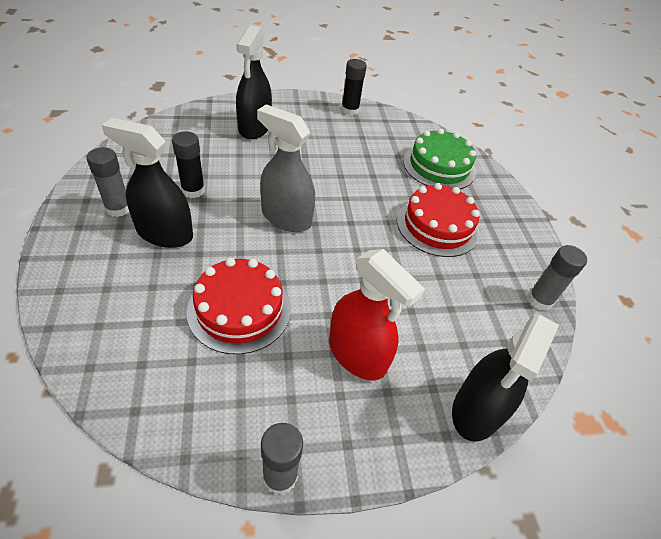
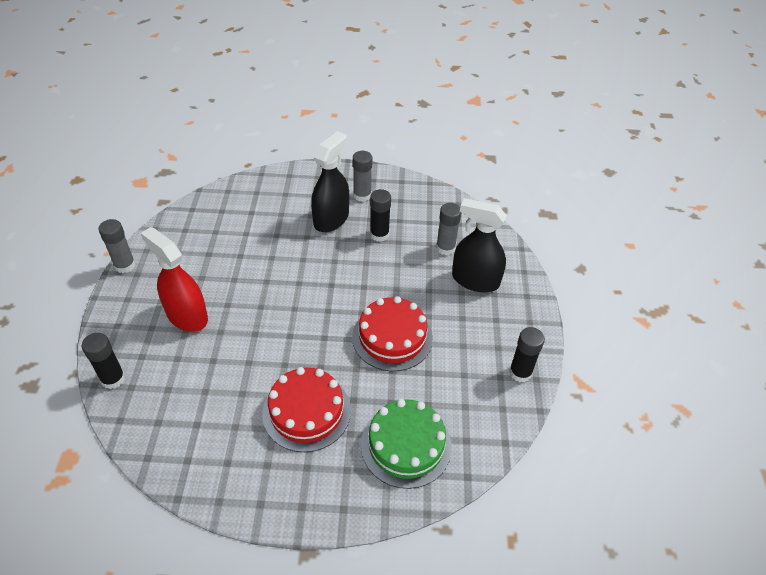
camera: 105 degrees right, 0 degrees up
red cake [187,258,291,354] -> red cake moved to [352,296,433,371]
grey spray bottle [257,104,315,232] -> none
red spray bottle [329,249,425,381] -> red spray bottle turned 75 degrees clockwise [141,227,208,332]
black spray bottle [452,313,559,442] -> black glue stick [82,333,125,389]
grey glue stick [527,245,587,311] -> grey glue stick moved to [436,203,461,255]

